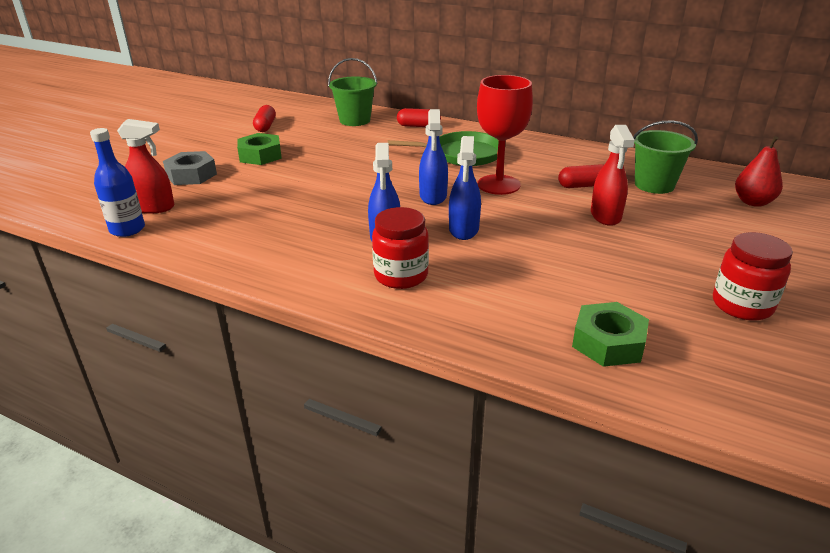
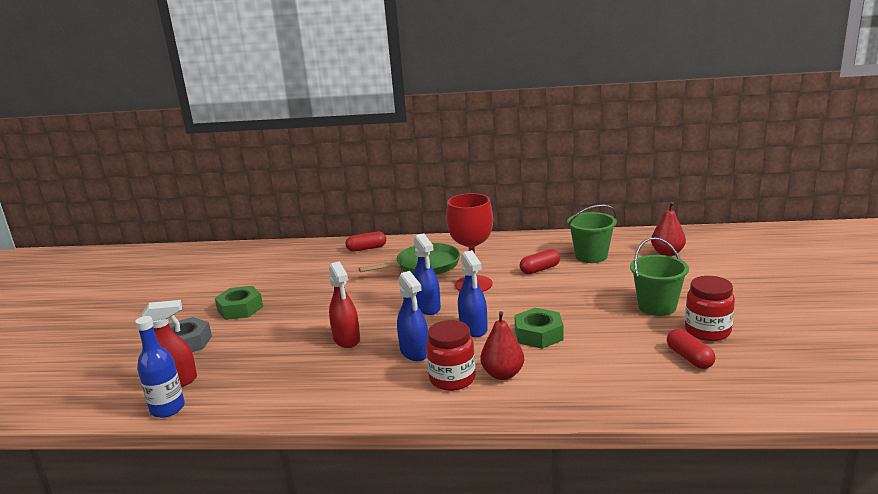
camera: 20 degrees left, 10 degrees down
red capsule [253,105,276,132] -> red capsule moved to [667,329,715,369]
green bucket [328,58,378,126] -> green bucket moved to [630,237,689,316]
green nut [572,302,649,367] -> green nut moved to [514,308,564,349]
red spray bottle [591,125,635,226] -> red spray bottle moved to [329,261,360,348]
none -> red pear [480,311,524,380]

